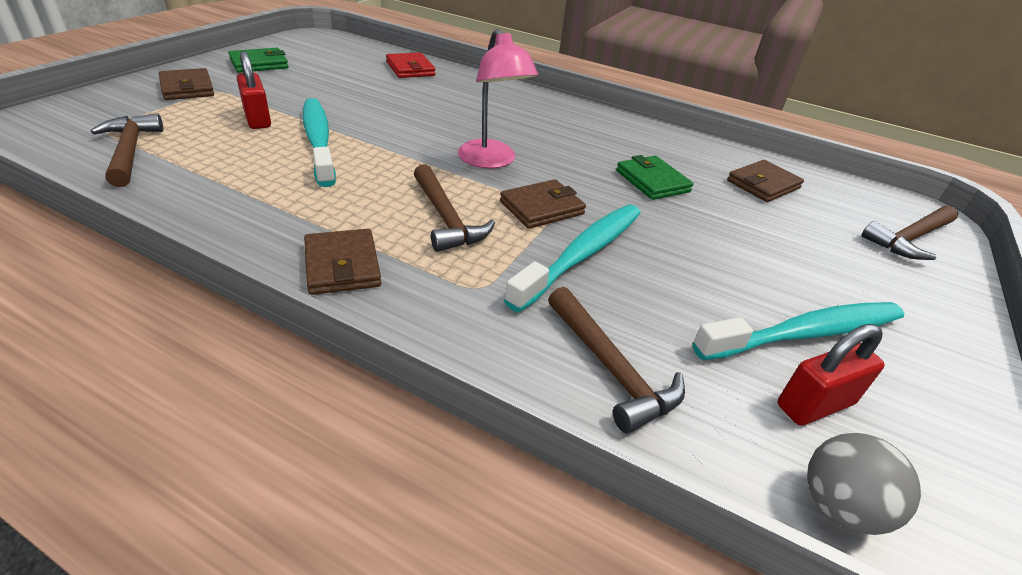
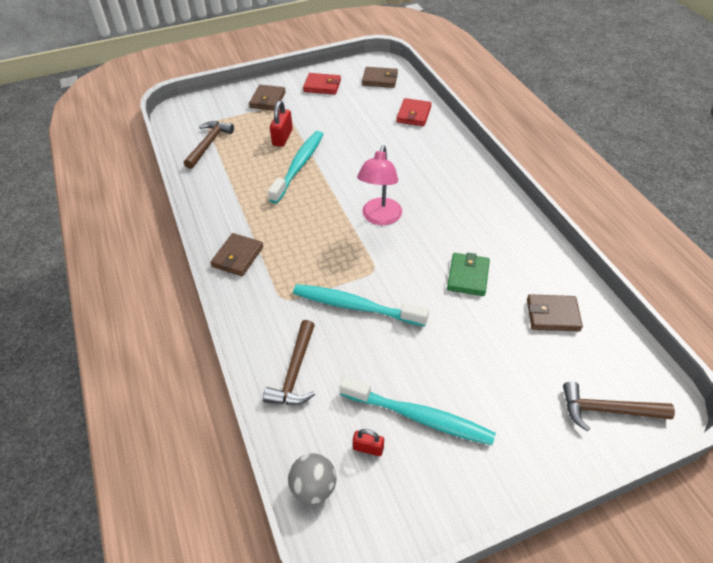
camera: 45 degrees right, 10 degrees up
green wallet [228,48,289,73] -> red wallet [303,73,341,95]
brown hammer [414,164,495,252] -> none
brown wallet [500,179,586,229] -> brown wallet moved to [362,67,398,88]
turquoise toothbrush [504,205,641,312] -> turquoise toothbrush turned 150 degrees counterclockwise [293,284,429,326]
red padlock [777,324,885,426] -> red padlock [353,429,384,456], size x0.61

